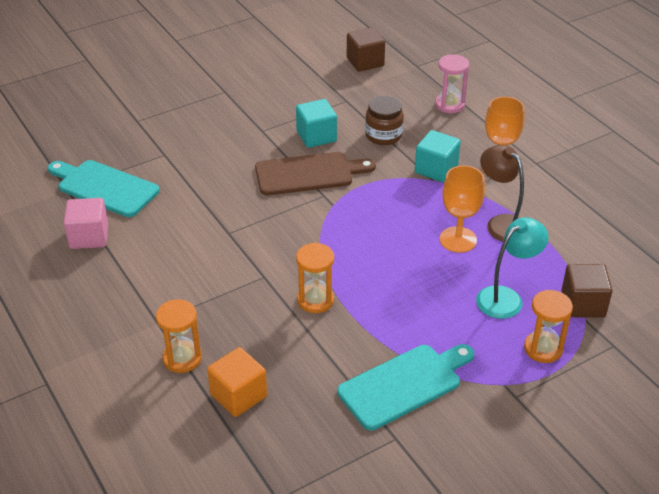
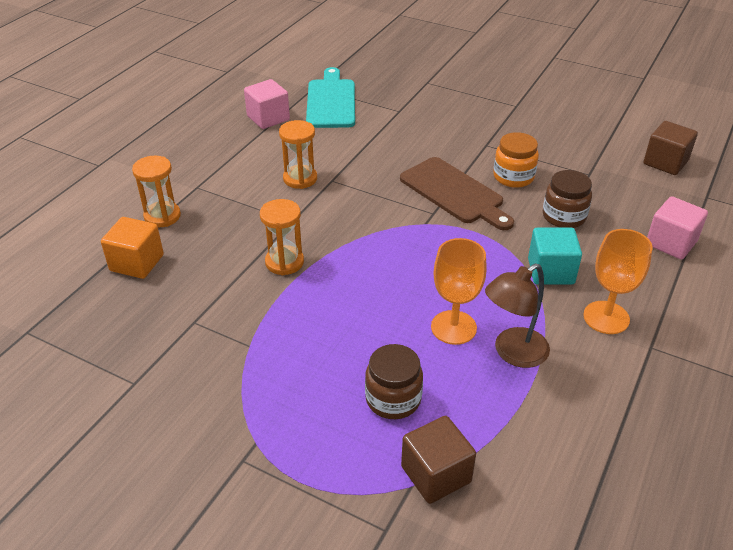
camera: 60 degrees right, 0 degrees up
turquoise cube [296,99,337,148] -> orange jar [493,132,539,188]
turquoise cutting board [337,344,474,430] -> none
pink hourglass [435,54,469,113] -> pink cube [647,196,708,260]
turquoise lamp [476,217,549,319] -> brown jar [365,344,423,419]
brown lamp [480,145,524,242] -> brown lamp turned 150 degrees counterclockwise [485,263,550,368]
orange hourglass [524,290,573,363] -> orange hourglass moved to [279,120,317,189]

